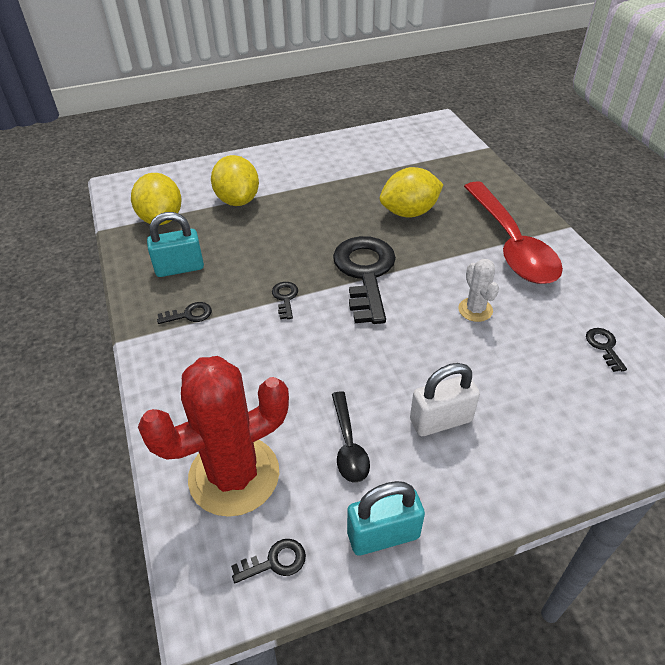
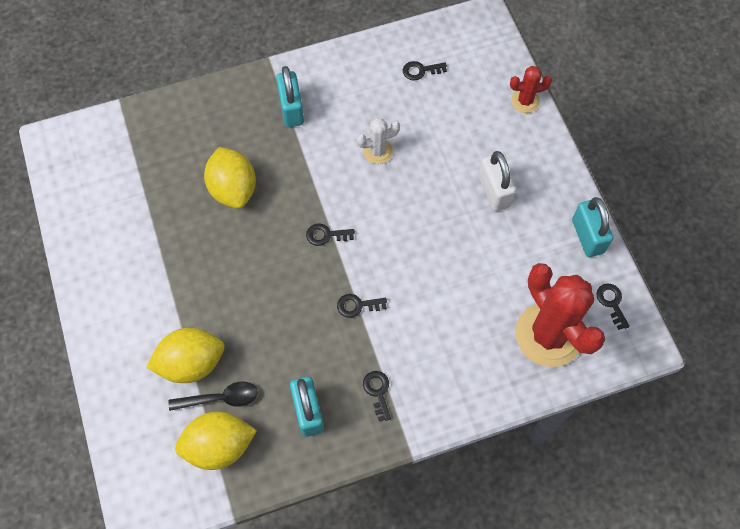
camera: 90 degrees left, 20 degrees up
black spoon [332,391,370,483] -> black spoon moved to [168,382,258,411]
black key [333,236,396,324] -> black key [306,223,355,246], size x0.41
red spoon [464,181,563,284] -> turquoise padlock [276,66,304,127]
none -> red cactus [510,66,552,113]

